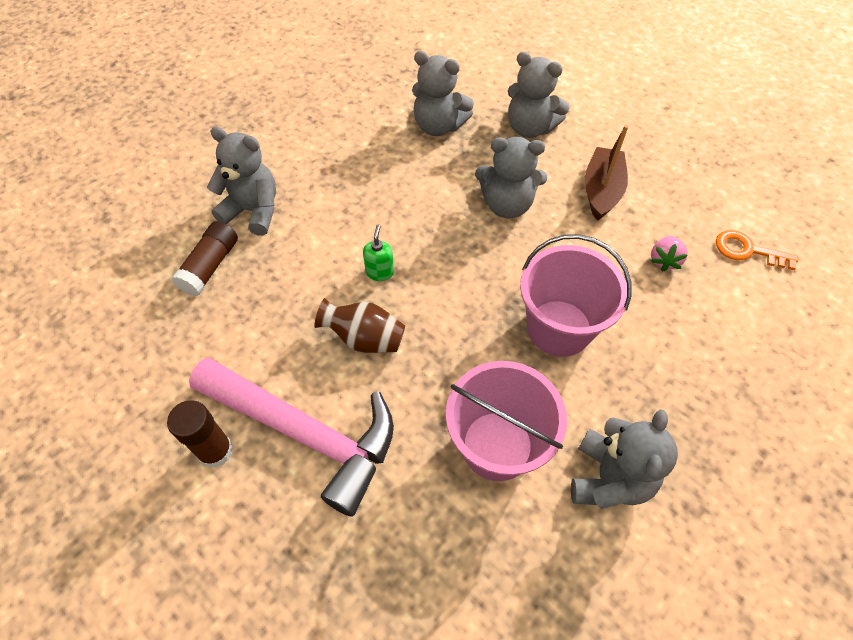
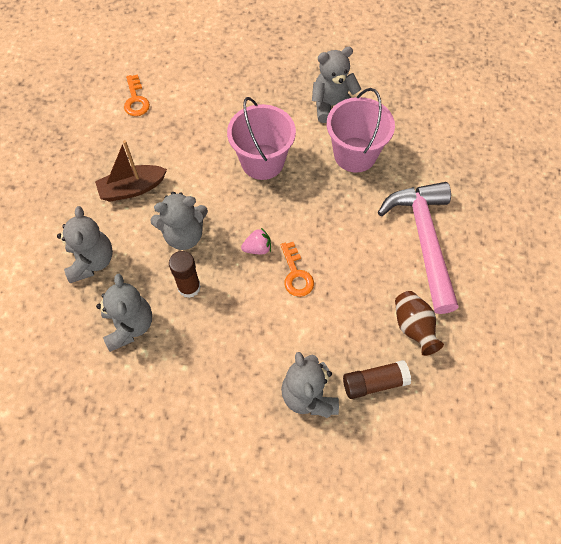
camera: 125 degrees left, 5 degrees up
brown glue stick [167,400,233,468] -> brown glue stick moved to [169,251,201,298]
brown vase [314,298,405,353] -> brown vase moved to [395,291,444,356]
green soap dispenser [363,224,394,281] -> orange key [281,242,314,297]
grey teddy bear [475,137,547,218] -> grey teddy bear turned 105 degrees clockwise [150,192,208,250]
pink strawberry [650,236,688,272] -> pink strawberry moved to [241,228,271,254]

